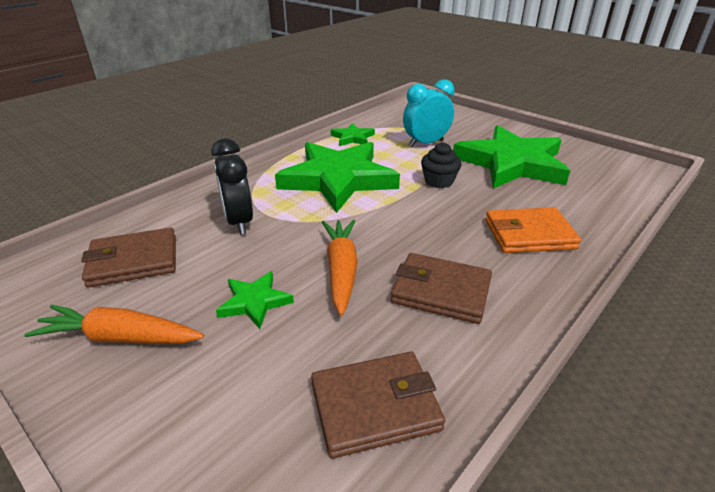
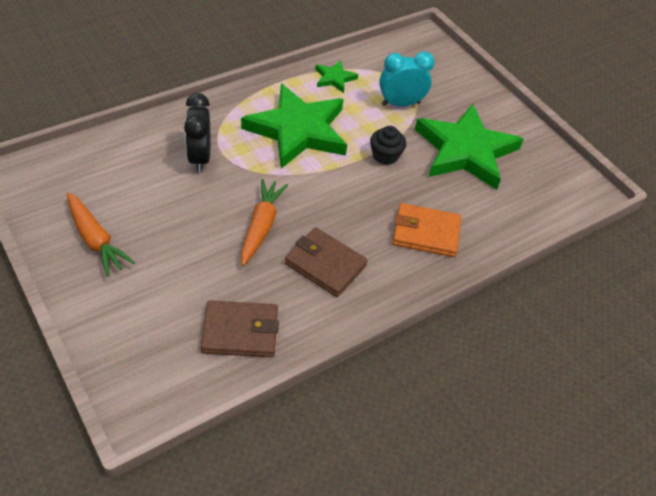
camera: 10 degrees right, 15 degrees up
orange carrot [24,305,204,344] -> orange carrot turned 150 degrees counterclockwise [67,193,135,277]
brown wallet [81,227,176,288] -> none
green star [216,271,294,329] -> none

